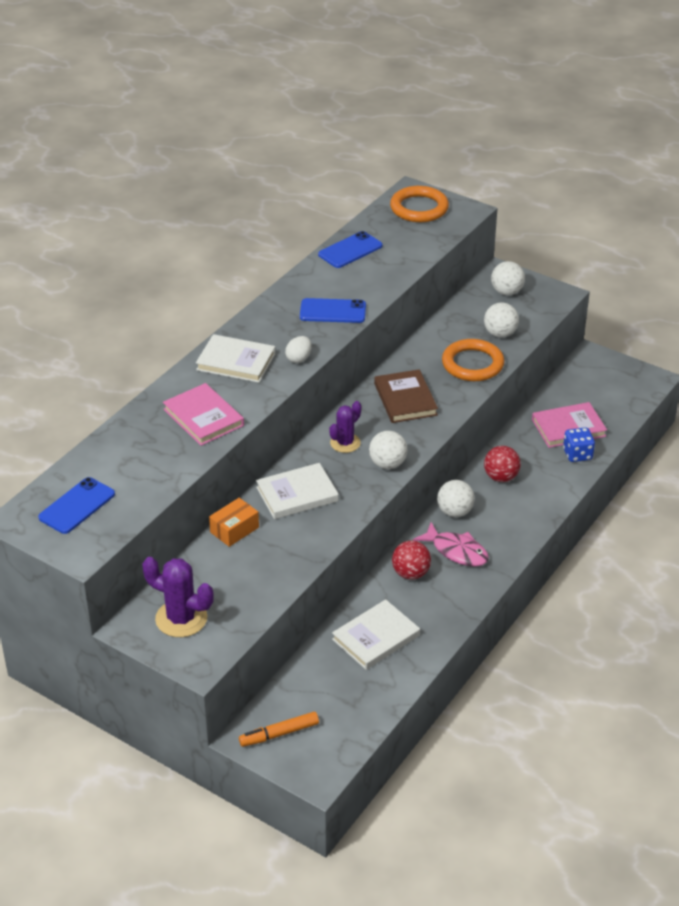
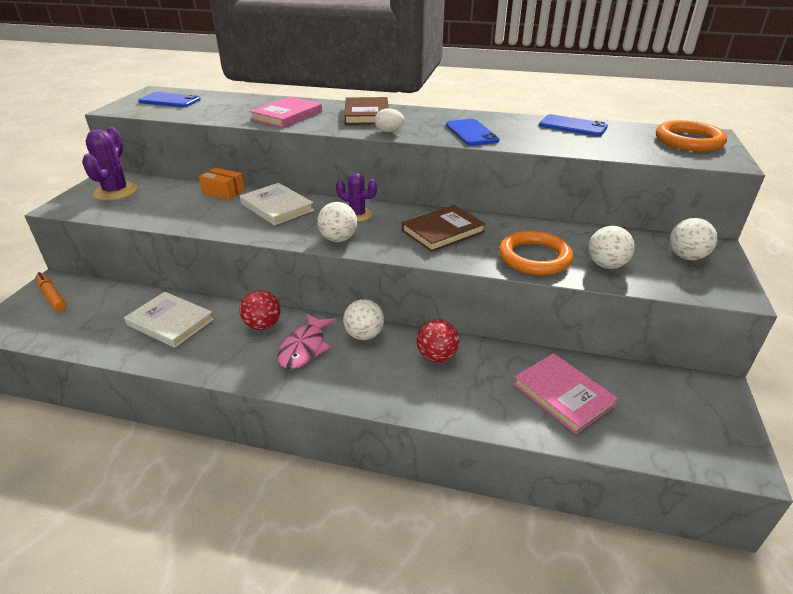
camera: 70 degrees right, 5 degrees down
white book [196,334,276,383] -> brown book [344,97,389,125]
blue dice [563,427,595,462] -> none

